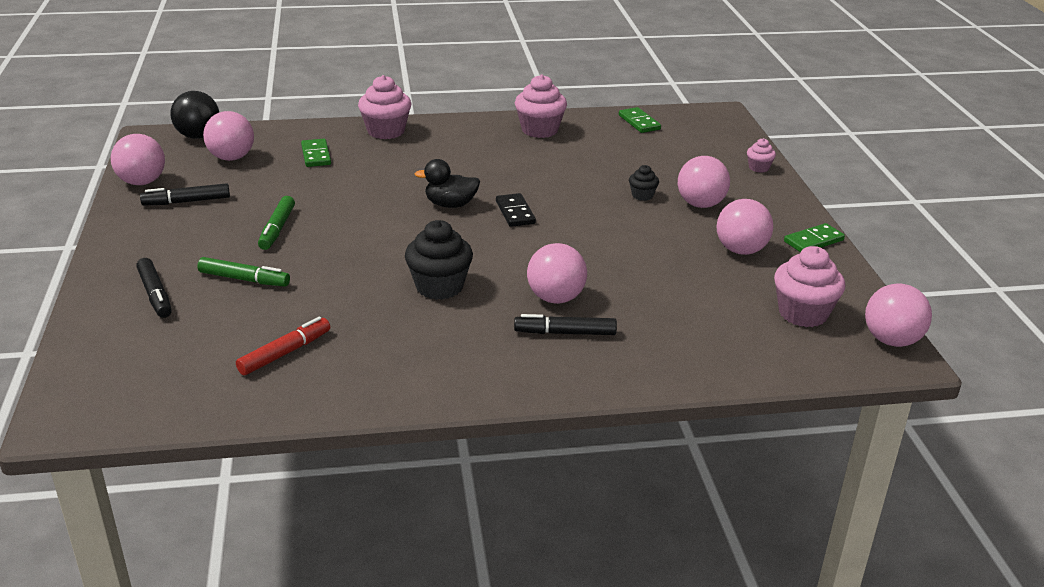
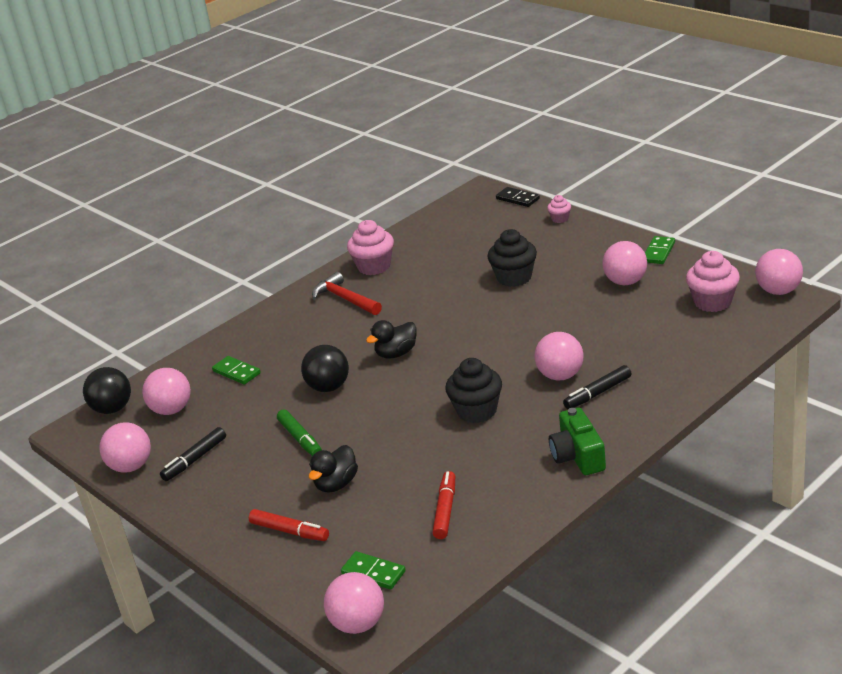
camera: 30 degrees left, 0 degrees up
black marker [136,258,172,318] -> red marker [249,509,329,541]
green marker [197,257,290,287] -> black duck [309,445,358,493]
pink cupcake [358,75,411,139] -> none
black domino [496,193,536,227] -> black domino moved to [496,187,540,207]
green domino [619,107,661,133] -> green domino moved to [341,551,406,590]
black cupcake [629,165,659,201] -> black cupcake [488,229,537,287], size x1.92
pink ball [678,156,730,208] -> pink ball moved to [324,572,384,634]
none -> black ball [301,345,349,392]
none -> red hammer [312,272,382,315]
none -> green camera [549,407,606,475]

